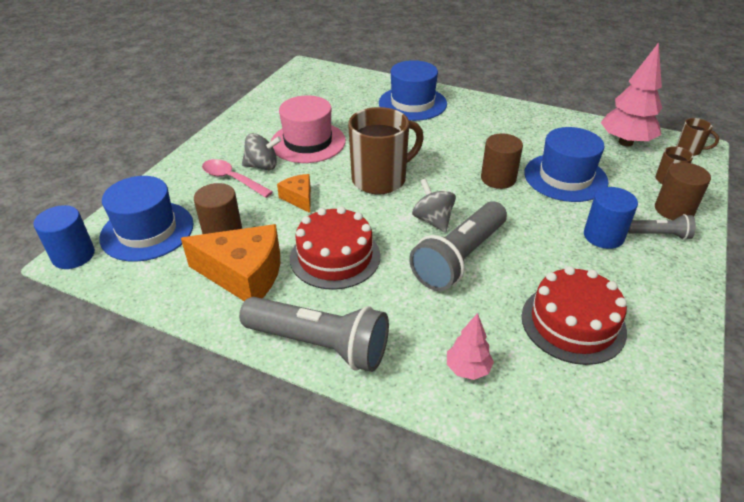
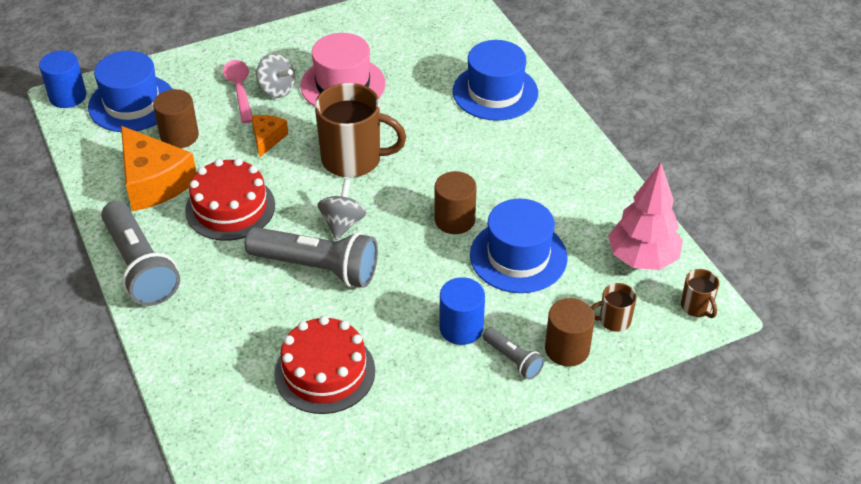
camera: 40 degrees right, 5 degrees up
grey flashlight [409,201,507,291] -> grey flashlight turned 150 degrees counterclockwise [245,227,378,288]
pink tree [447,313,494,380] -> none

